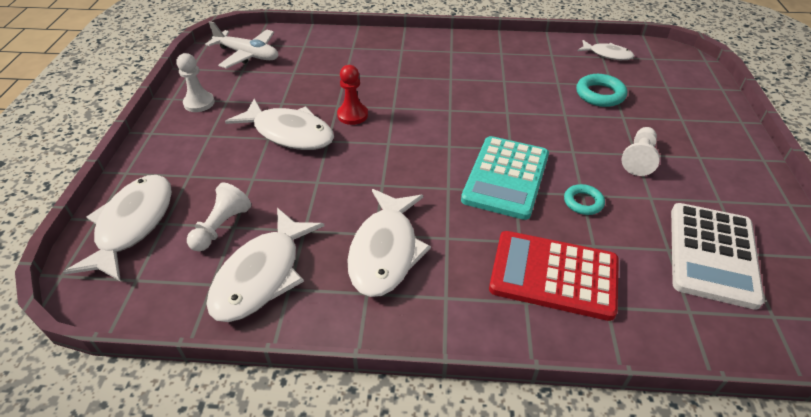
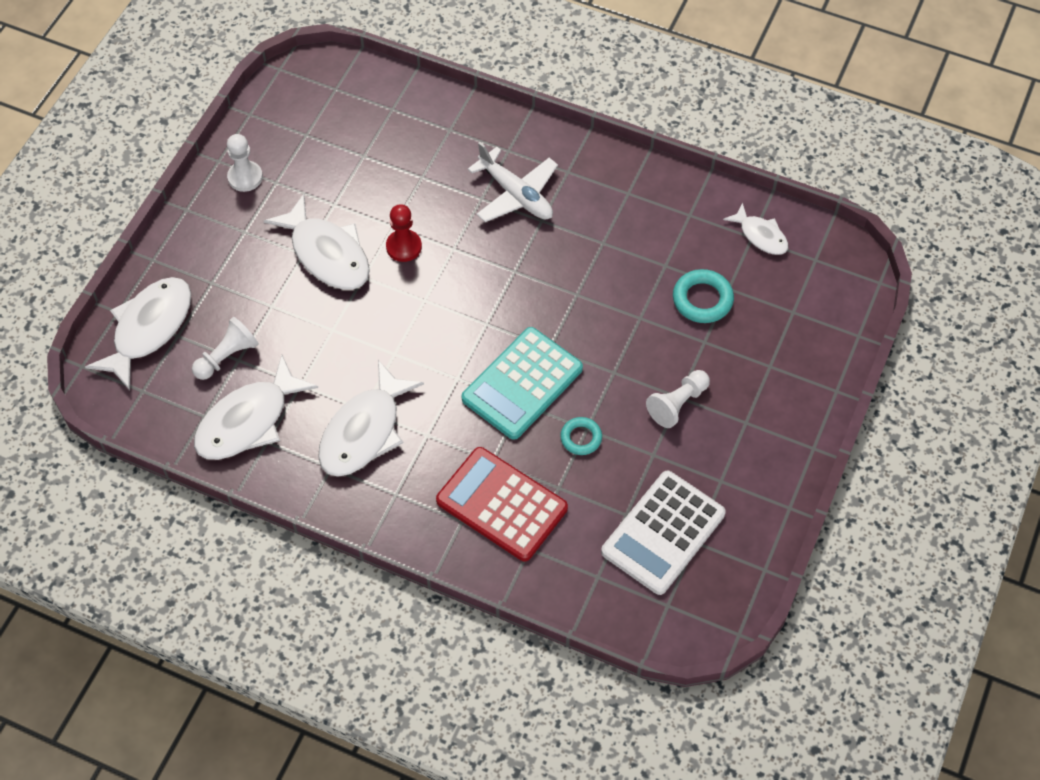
camera: 20 degrees right, 15 degrees up
white plane [205,21,278,69] -> white plane moved to [468,142,558,222]

